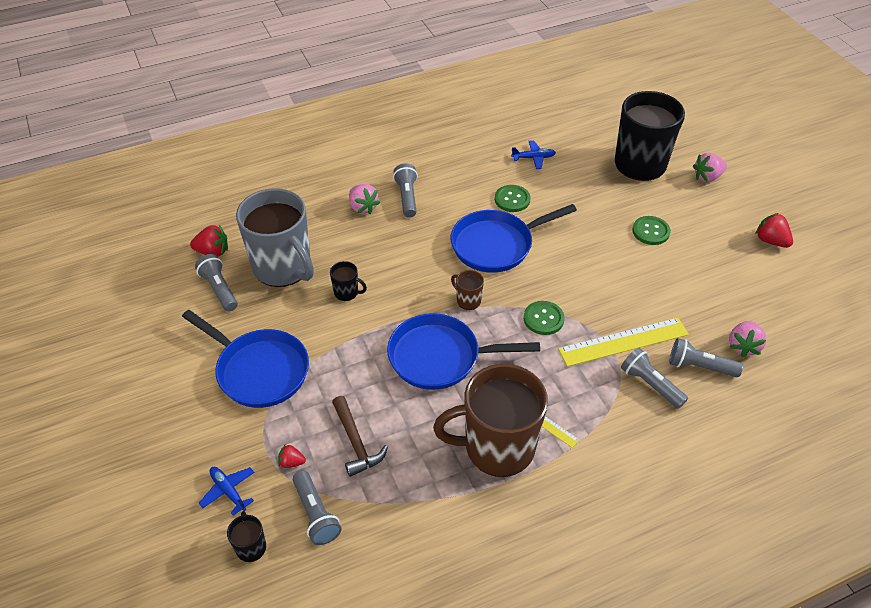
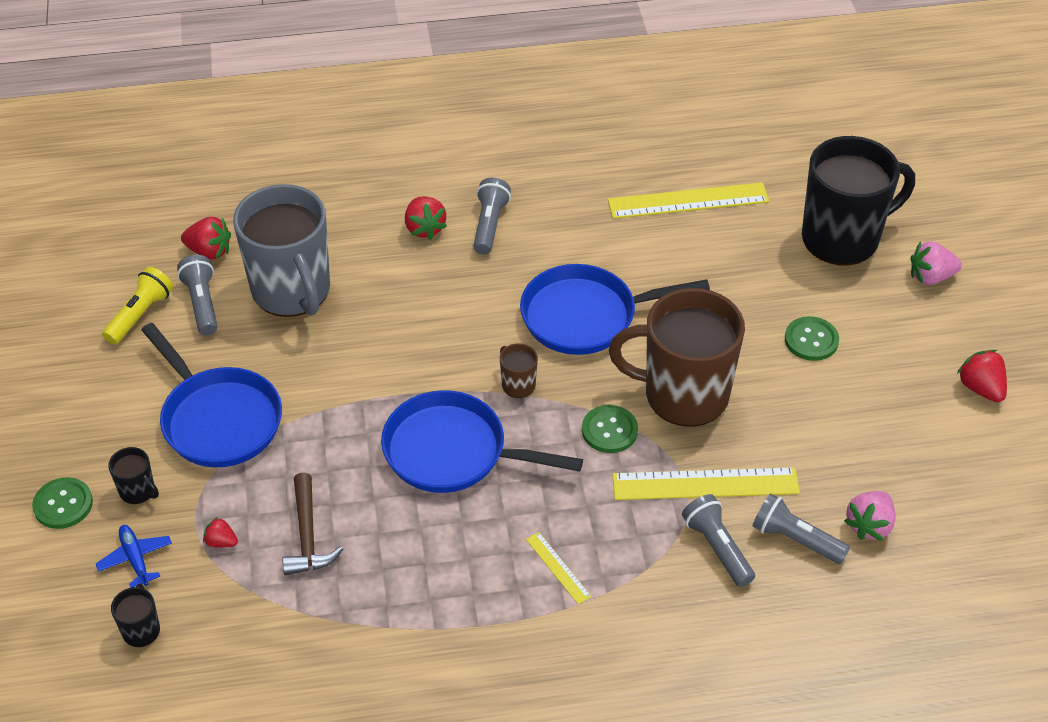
camera: 15 degrees right, 0 degrees up
grey flashlight [293,470,342,545] -> none
black mug [330,261,367,301] -> black mug moved to [108,447,159,504]
pink strawberry [349,184,380,214] -> red strawberry [405,196,447,240]
brown mug [433,364,548,477] -> brown mug moved to [609,288,745,427]
green button [495,185,531,212] -> green button moved to [32,477,93,529]
blue plane [511,140,556,169] -> yellow ruler [608,182,769,219]
none -> yellow flashlight [102,267,173,345]

